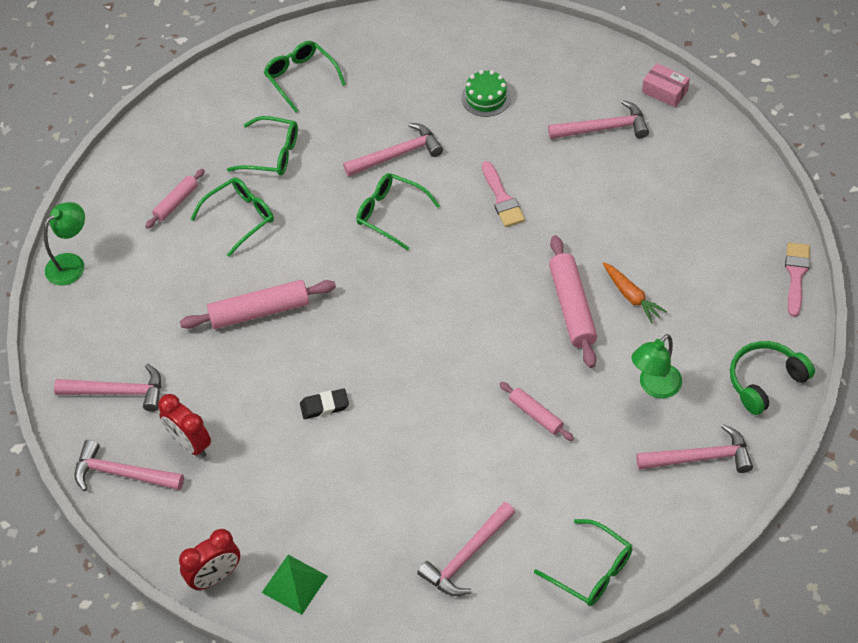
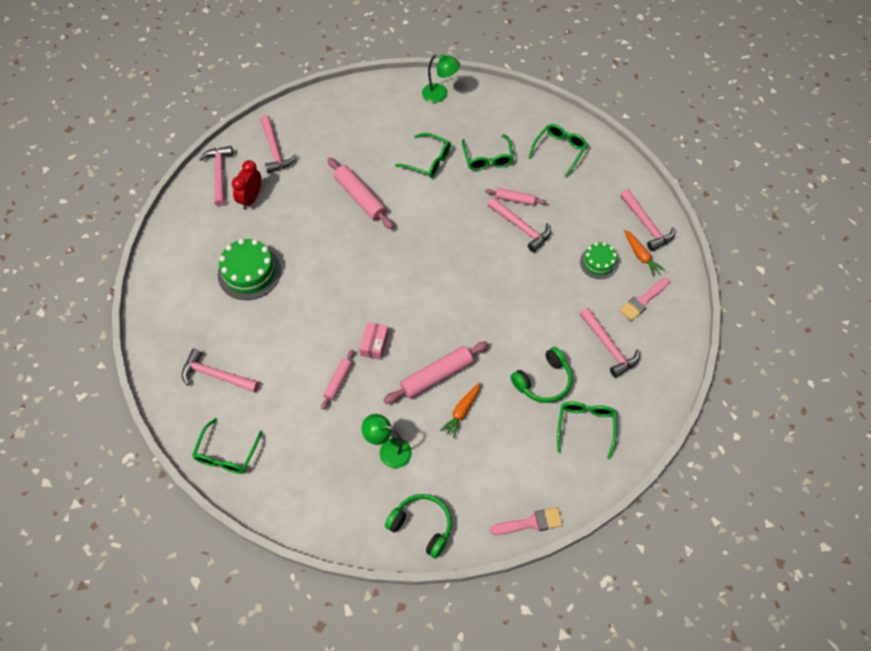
camera: 65 degrees right, 5 degrees up
green lamp [44,202,85,285] -> green lamp moved to [422,54,460,103]
pink rolling pin [145,169,205,229] -> pink rolling pin moved to [485,188,547,206]
red clock [179,529,240,590] -> none
green pyramid [262,555,328,615] -> none
black eraser [300,388,349,419] -> none
green glasses [356,173,440,251] -> green glasses moved to [557,402,617,460]
pink brush [482,161,525,227] -> pink brush moved to [620,278,670,321]
pink hammer [636,424,753,473] -> pink hammer moved to [620,189,675,251]
pink box [642,63,690,107] -> pink box moved to [359,322,389,360]
none -> green cake [218,239,281,300]
none -> green headphones [511,347,572,403]
none -> orange carrot [624,230,665,277]

